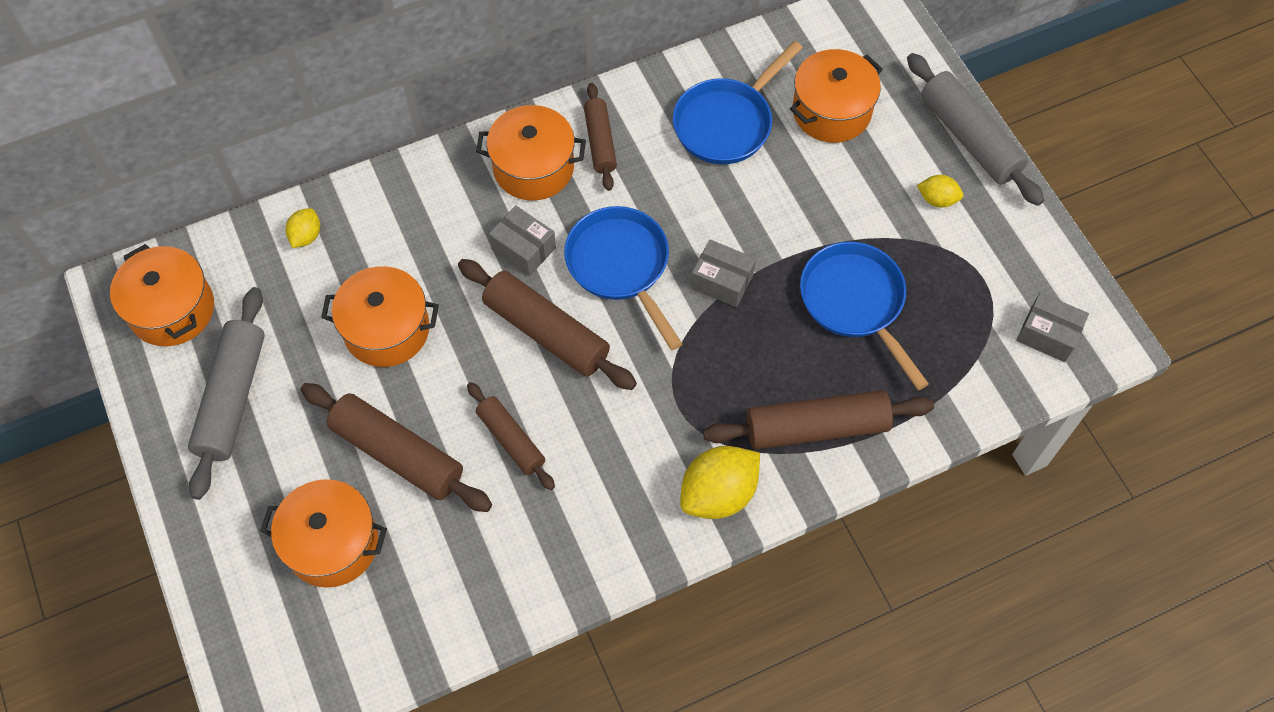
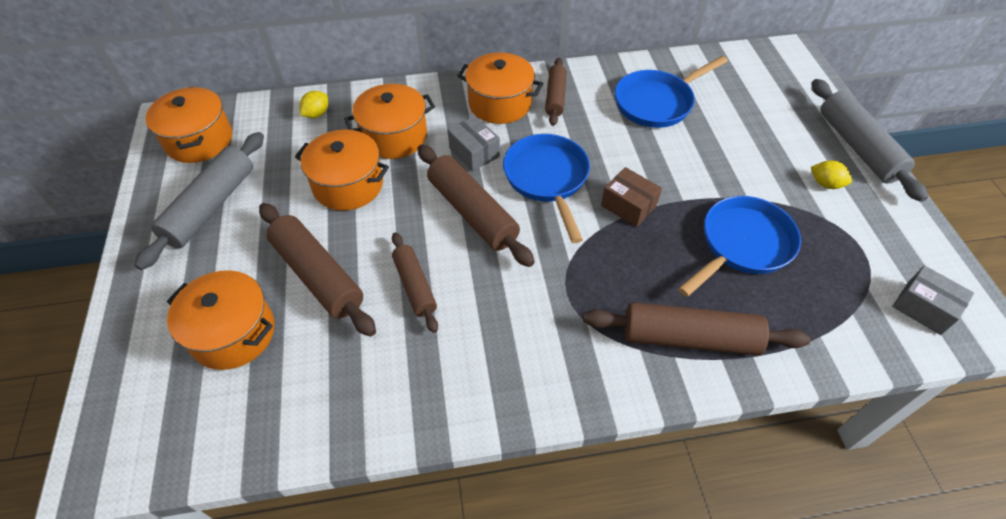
camera: 15 degrees right, 10 degrees down
yellow lemon [680,446,760,519] -> none
grey box [691,240,756,307] -> brown box [601,167,662,227]
orange pot [790,49,883,143] -> orange pot moved to [344,84,435,159]
blue pan [800,242,929,390] -> blue pan turned 60 degrees clockwise [678,196,801,297]

